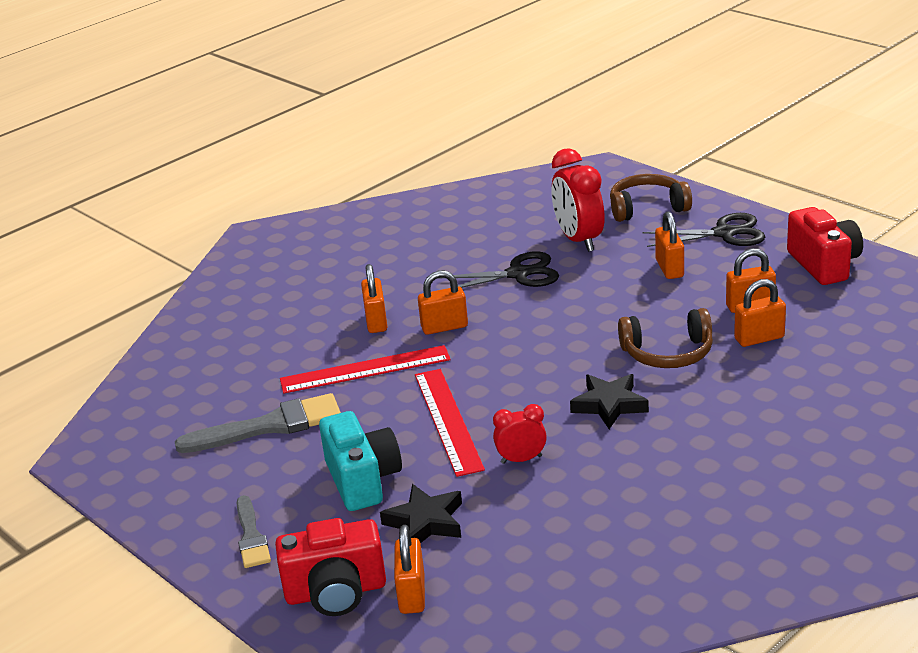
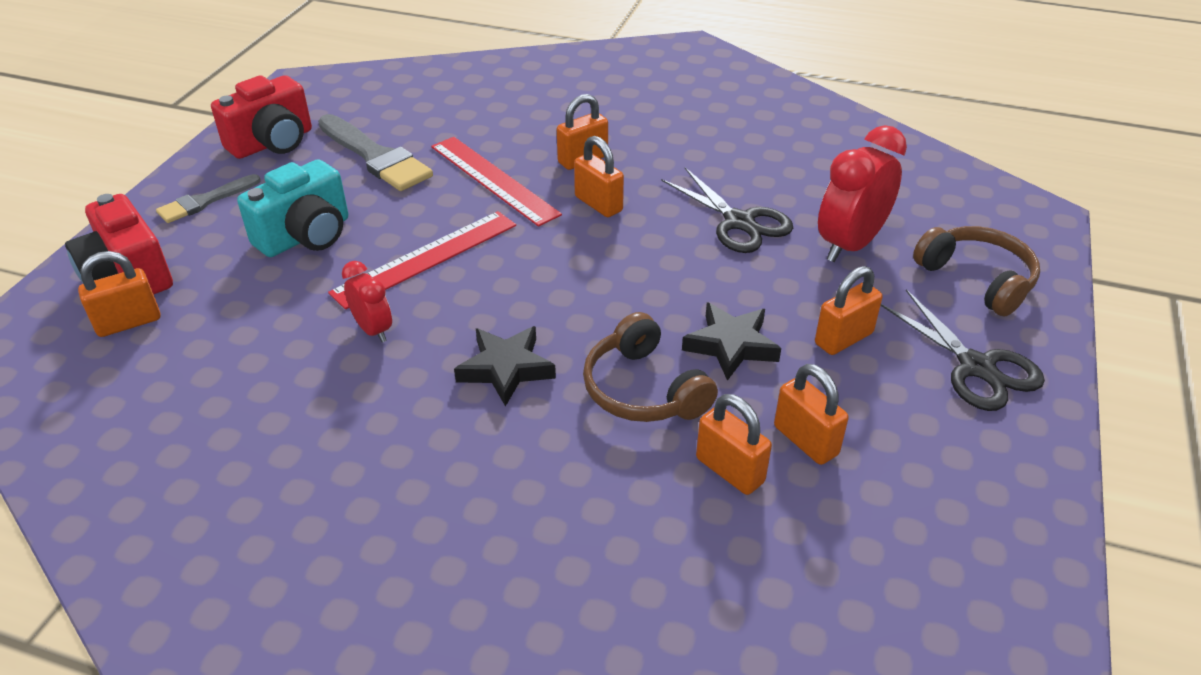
camera: 60 degrees right, 10 degrees up
black star [380,484,462,543] -> black star moved to [682,302,781,381]
red camera [787,207,863,285] -> red camera moved to [211,75,312,159]

